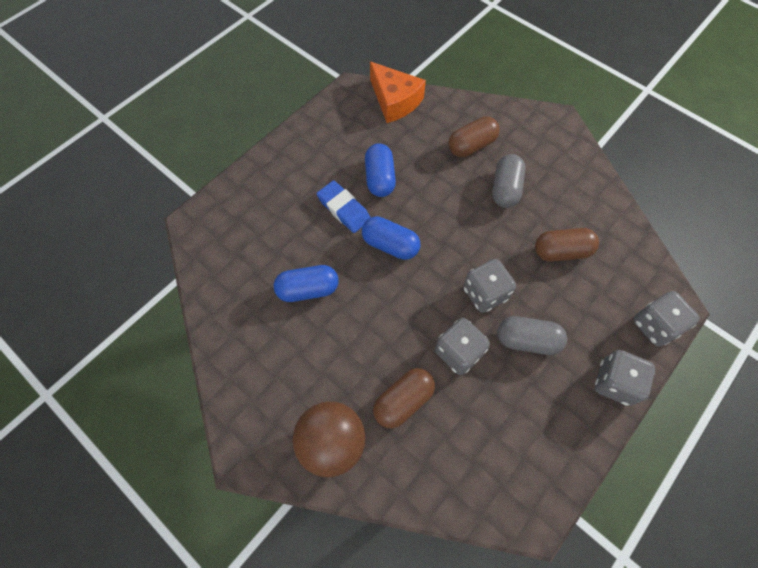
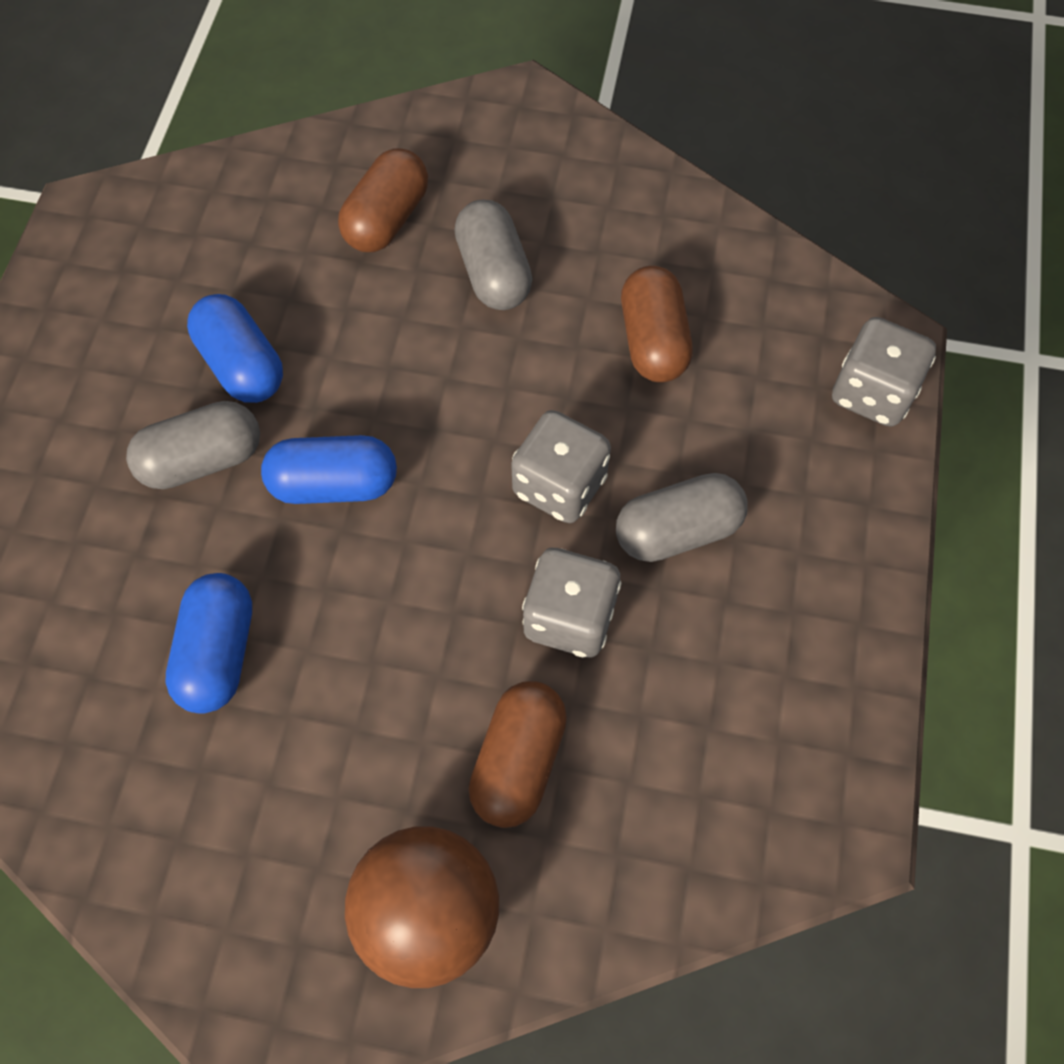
camera: 30 degrees left, 0 degrees up
blue capsule [274,265,339,302] -> blue capsule turned 45 degrees counterclockwise [165,573,252,714]
blue eraser [317,180,371,233] -> grey capsule [126,401,260,489]
orange cheese [370,62,426,123] -> none
brown capsule [535,228,599,262] -> brown capsule turned 60 degrees counterclockwise [621,266,693,382]
grey dice [595,350,655,406] -> none

